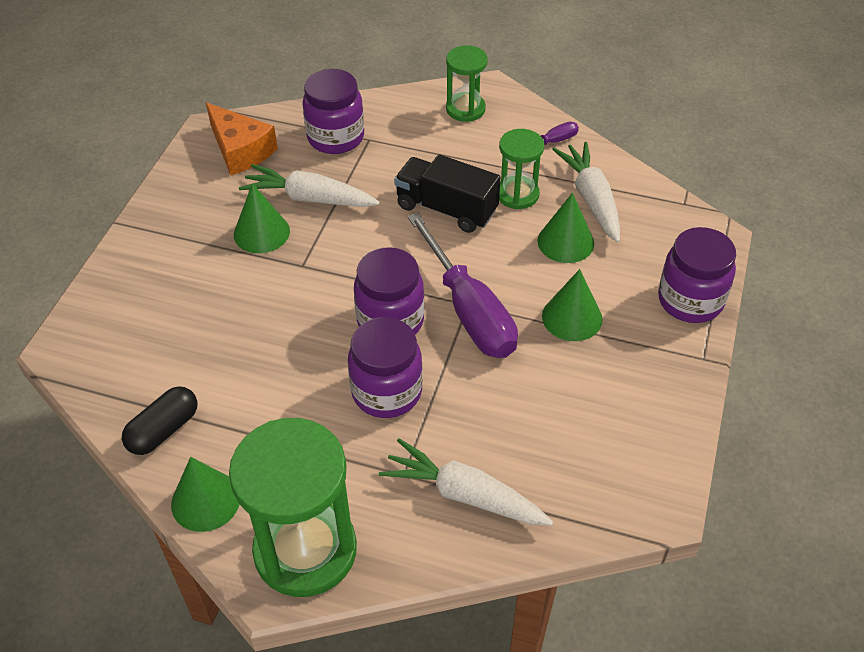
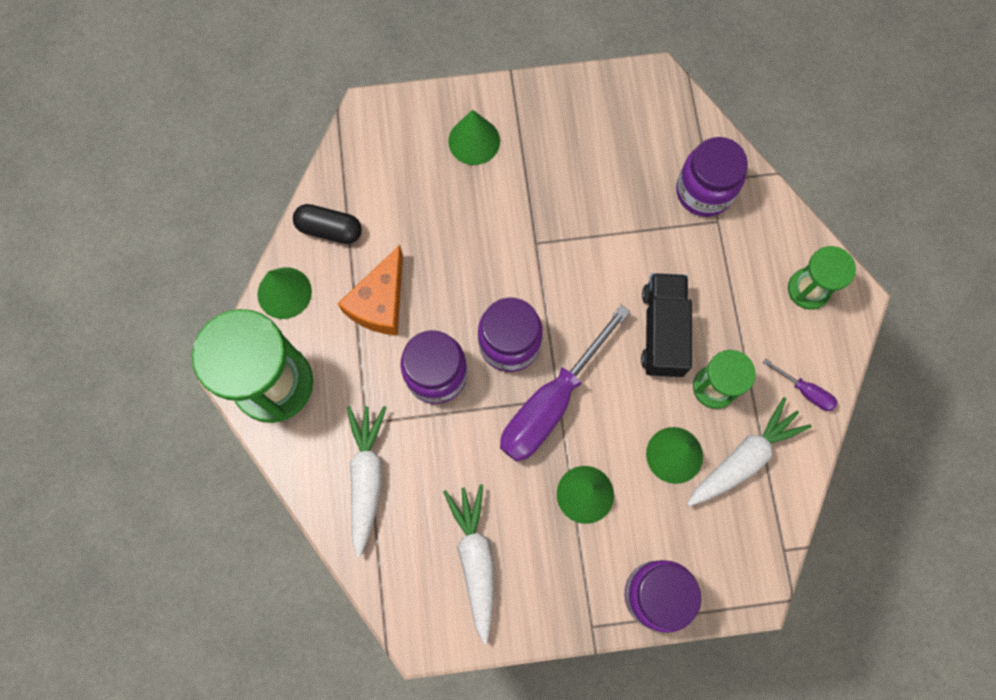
camera: 65 degrees right, 25 degrees up
orange cheese [206,103,278,175] -> orange cheese moved to [338,245,403,335]
green cone [234,183,290,253] -> green cone moved to [448,110,500,165]
white carrot [239,164,380,207] -> white carrot moved to [443,484,494,644]

